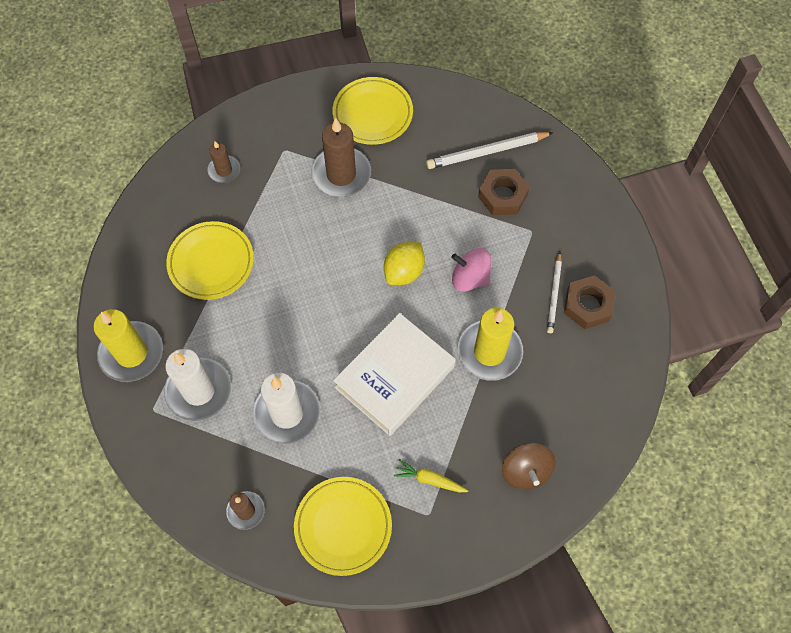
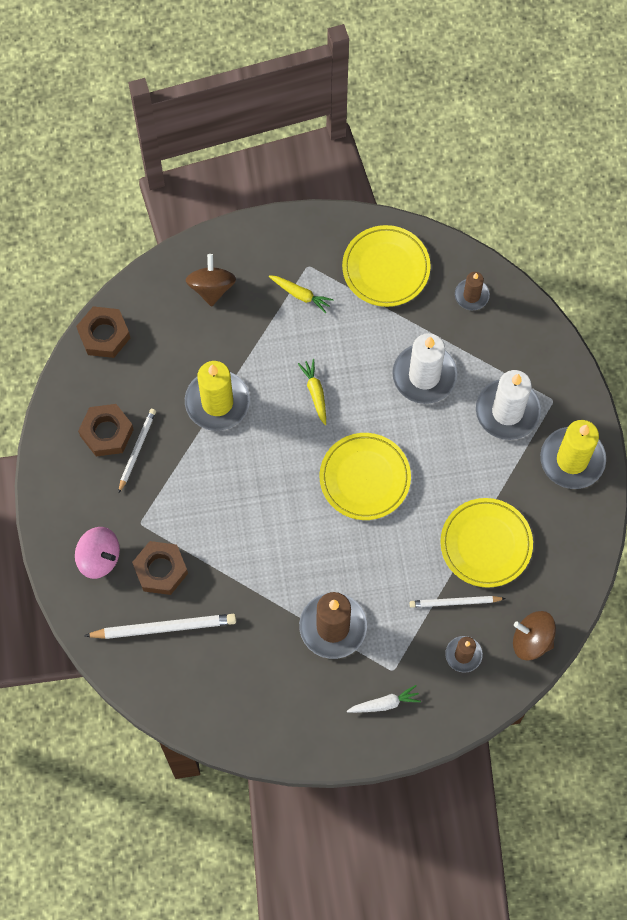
camera: 170 degrees left, 5 degrees up
yellow plate [332,77,413,145] -> yellow plate moved to [320,433,411,520]
white book [333,313,456,436] -> yellow carrot [298,359,326,425]
yellow lemon [384,242,425,285] -> none
pink spinning top [451,248,491,292] -> pink spinning top moved to [75,527,120,579]
none -> brown nut [76,306,130,358]
none -> white carrot [347,685,421,713]
none -> white pencil [409,596,506,608]
none -> brown spinning top [513,611,556,660]

